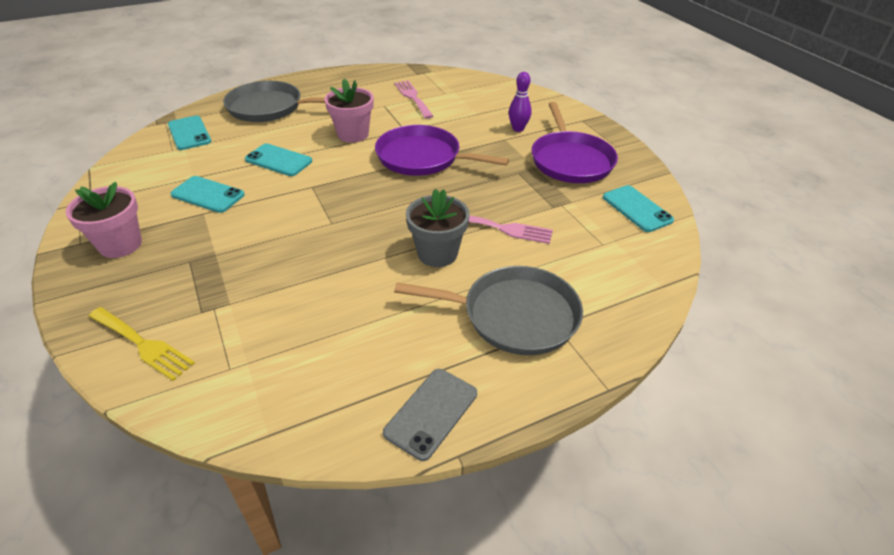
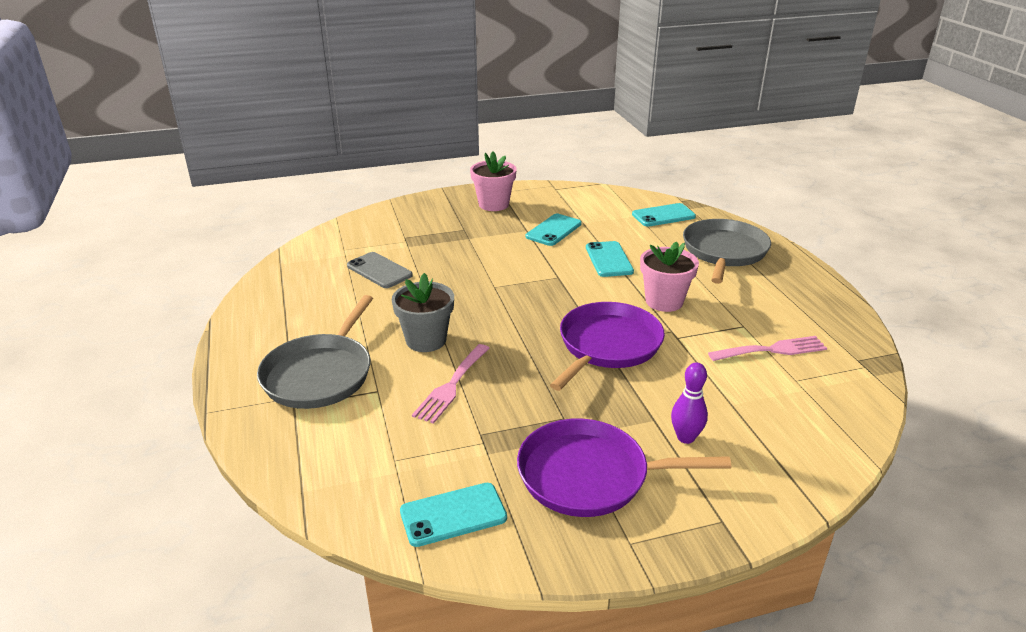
camera: 100 degrees right, 10 degrees down
yellow fork [88,307,195,381] -> none
turquoise phone [245,143,312,176] -> turquoise phone turned 45 degrees counterclockwise [586,241,634,277]
grey phone [383,369,477,461] -> grey phone moved to [347,252,413,288]

